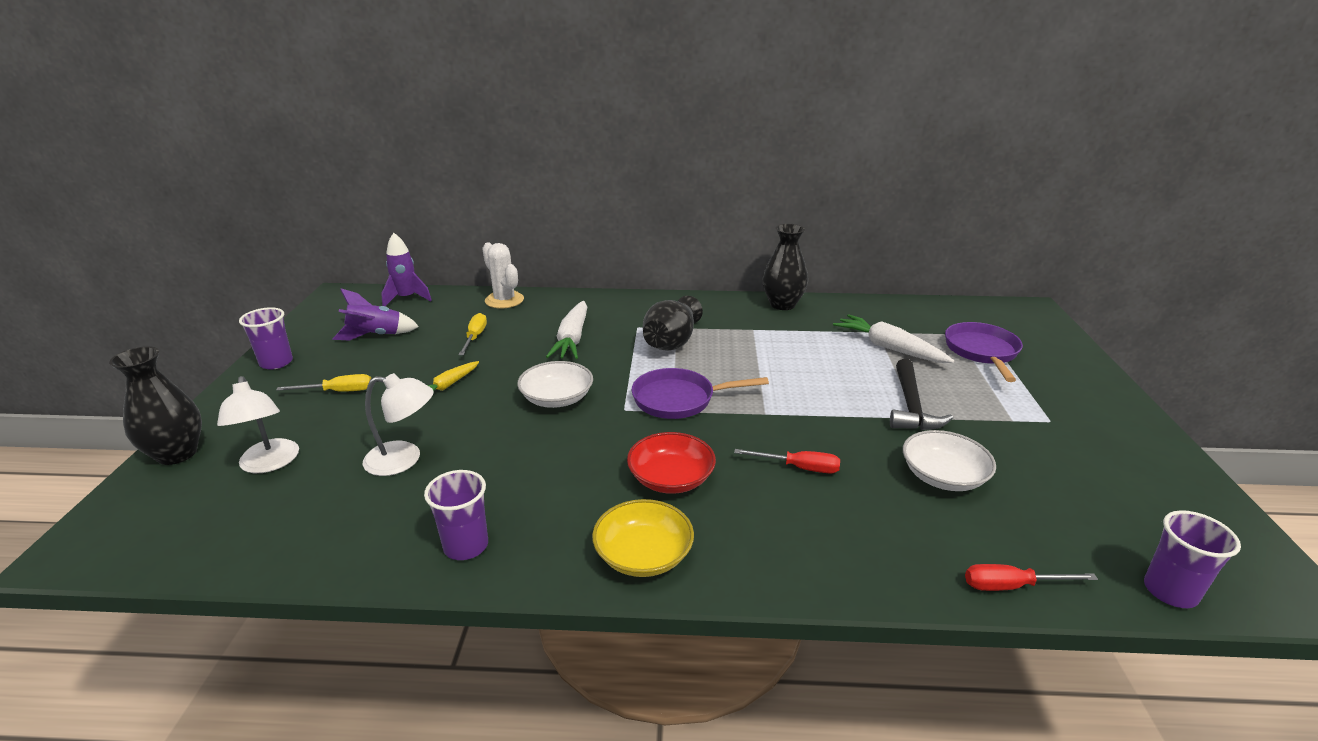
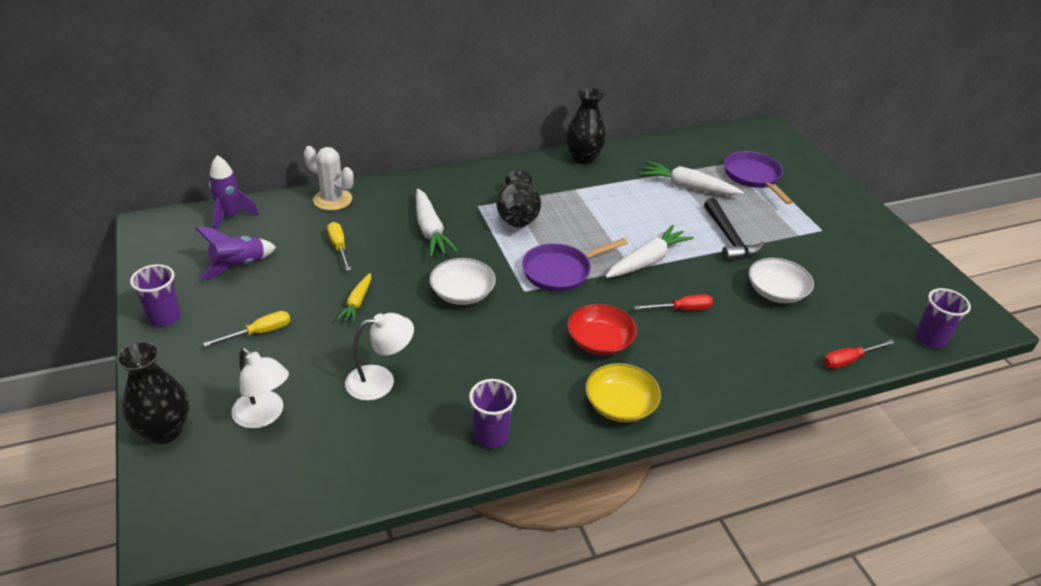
camera: 25 degrees left, 10 degrees up
none -> white carrot [605,225,694,278]

